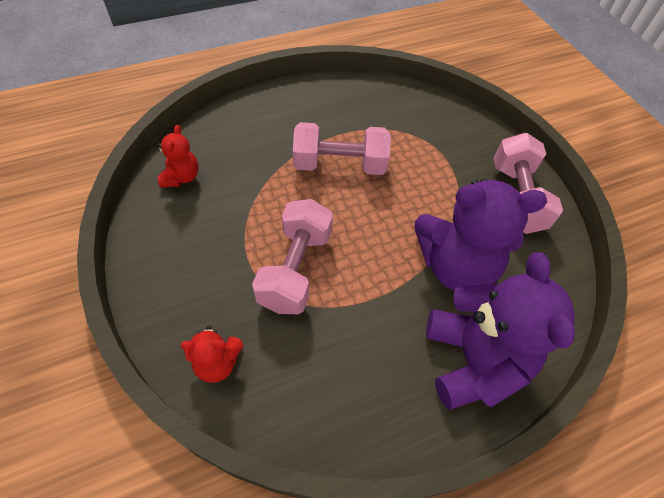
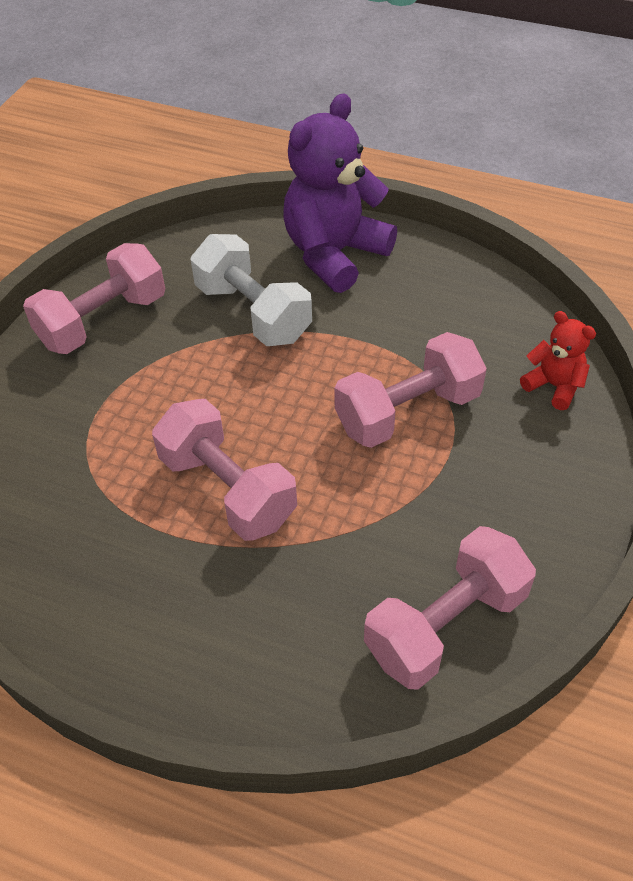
camera: 130 degrees left, 5 degrees down
red teddy bear [157,125,199,188] -> pink dumbbell [364,526,536,690]
purple teddy bear [414,179,547,291] -> white dumbbell [191,234,312,346]

